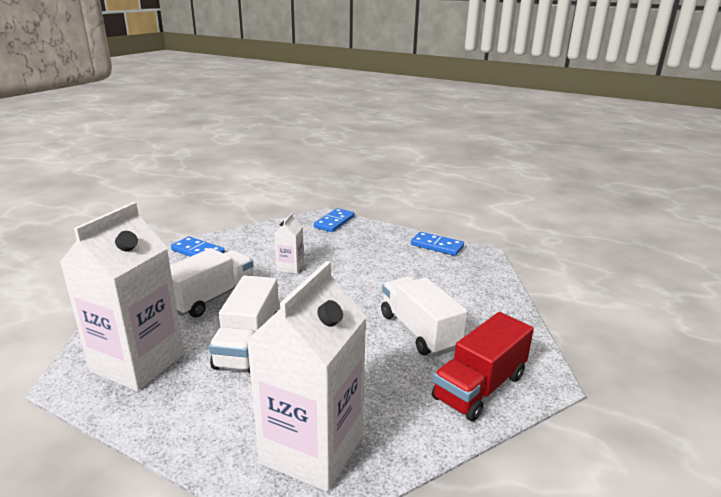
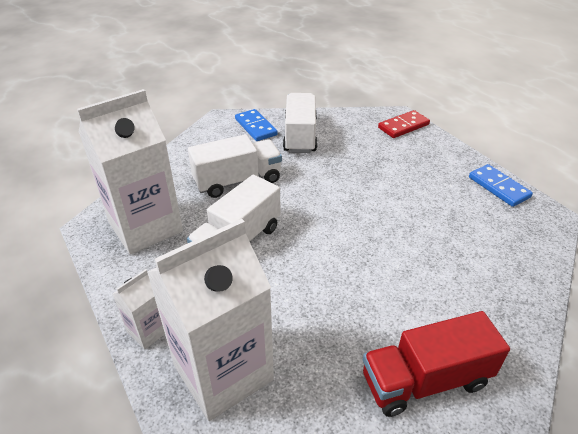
camera: 30 degrees right, 15 degrees up
white carton [274,213,304,274] -> white carton moved to [113,269,165,349]
blue domino [314,208,355,232] -> red domino [378,110,430,138]
white truck [381,276,468,356] -> white truck moved to [283,93,318,153]

